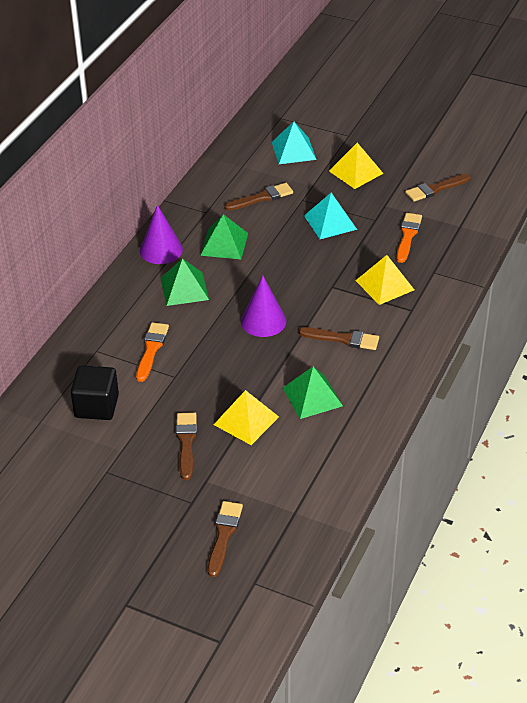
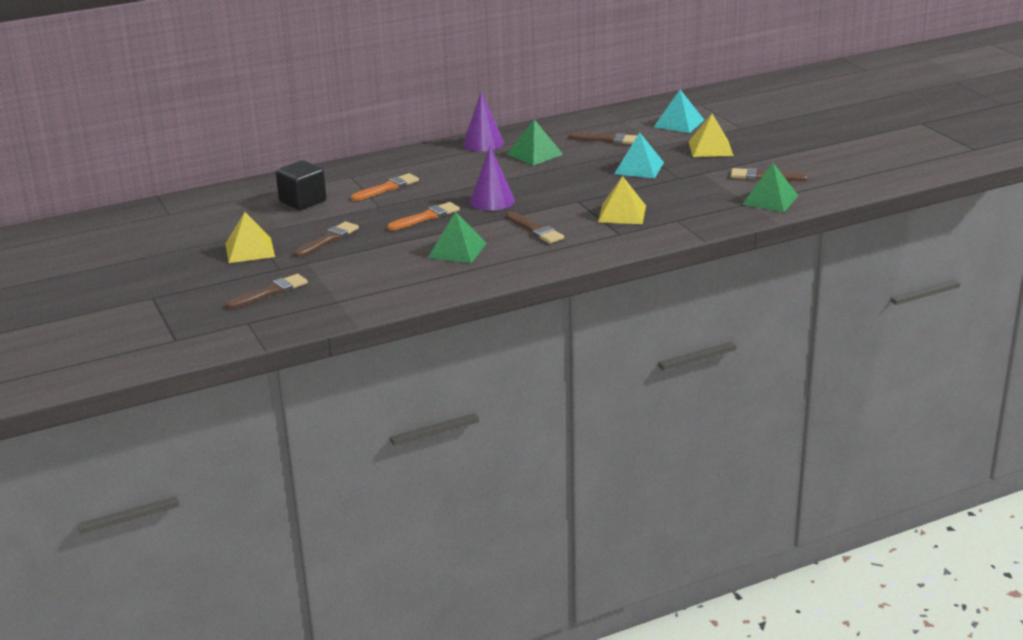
camera: 40 degrees right, 15 degrees down
green pyramid [161,258,209,306] -> green pyramid moved to [742,163,799,212]
yellow pyramid [214,390,279,445] -> yellow pyramid moved to [225,212,275,263]
orange brush [396,213,422,263] -> orange brush moved to [387,202,460,230]

